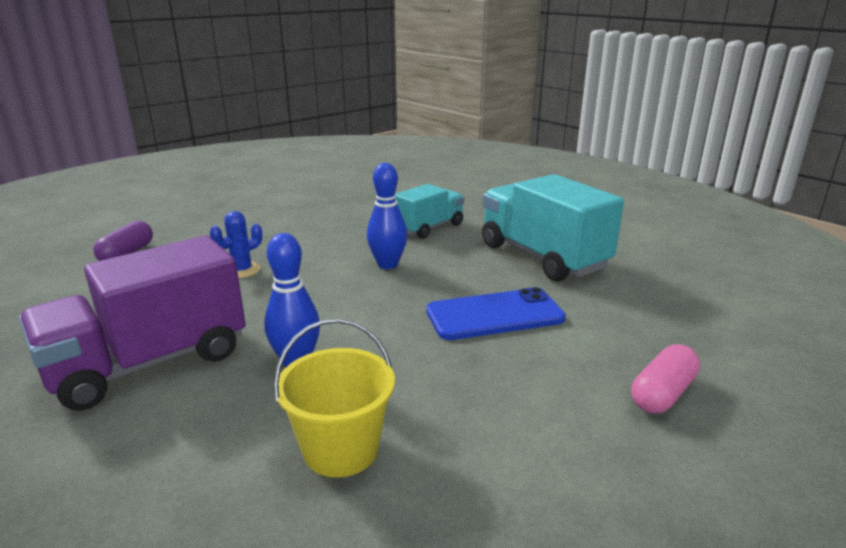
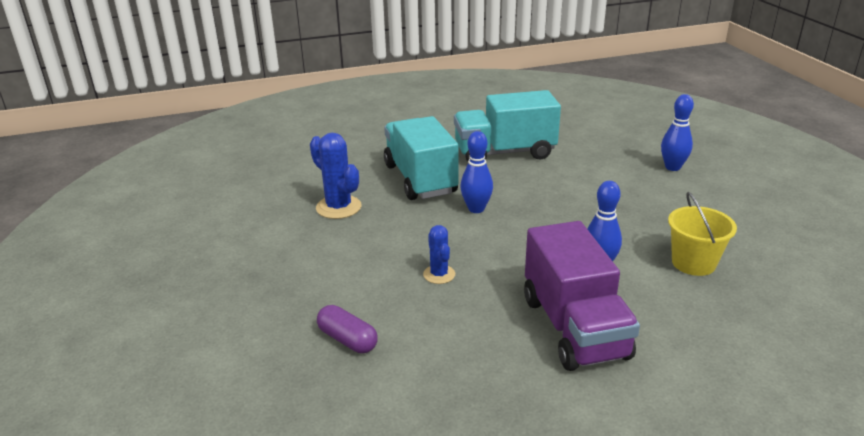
camera: 65 degrees left, 5 degrees up
turquoise truck [395,184,464,239] -> turquoise truck [384,116,458,200], size x1.69
blue phone [426,287,566,340] -> none
pink capsule [631,344,700,413] -> blue bowling pin [661,94,694,171]
none -> blue cactus [310,133,361,219]

